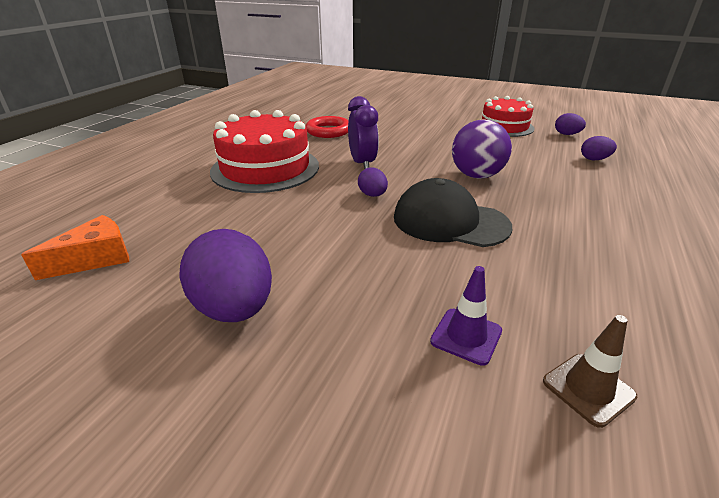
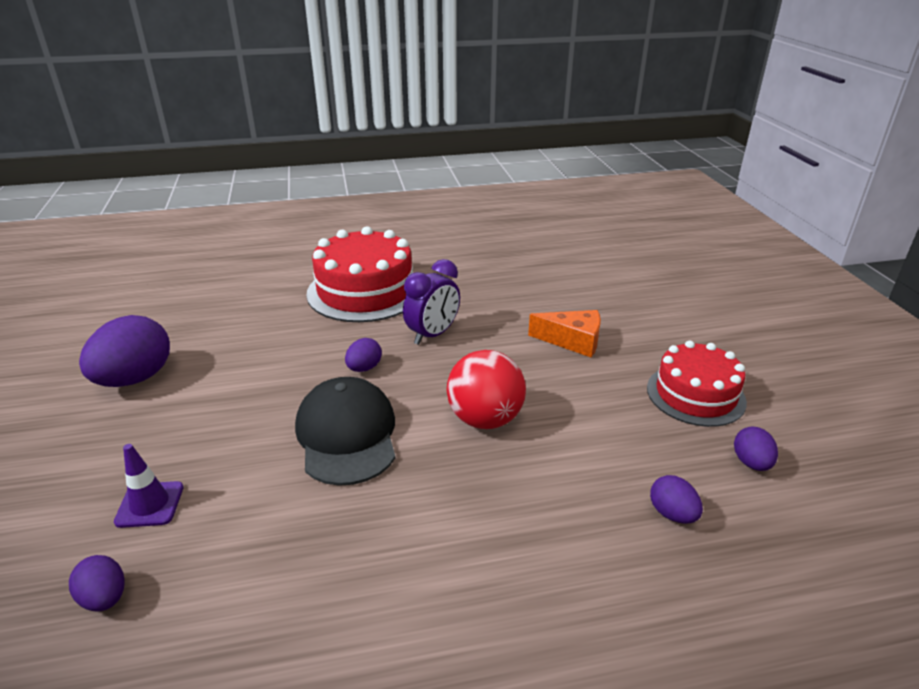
camera: 55 degrees right, 0 degrees up
orange cheese [21,215,129,280] -> orange cheese moved to [528,310,601,357]
red ring [306,116,348,138] -> none
purple ball [452,119,512,179] -> red ball [447,350,526,429]
brown traffic cone [543,315,637,428] -> purple egg [69,555,125,611]

